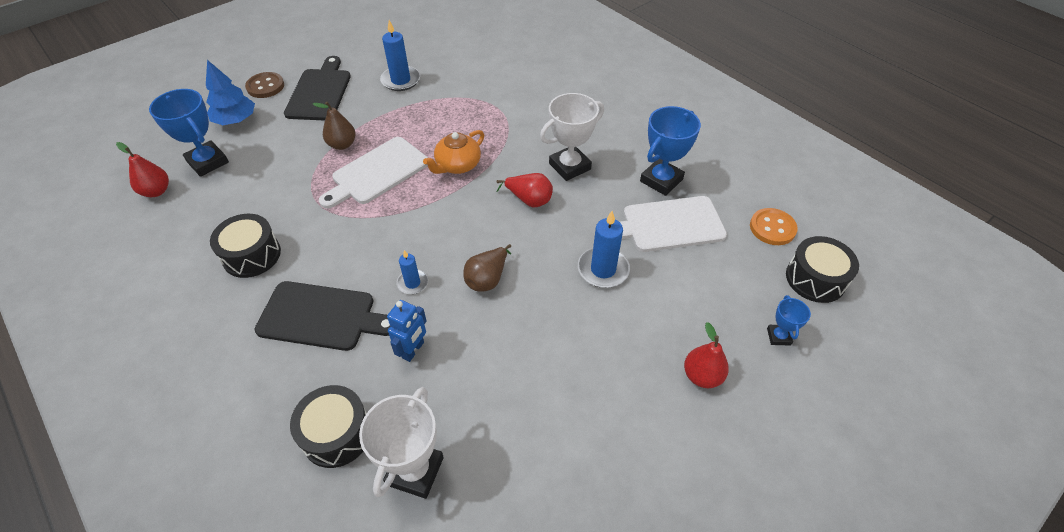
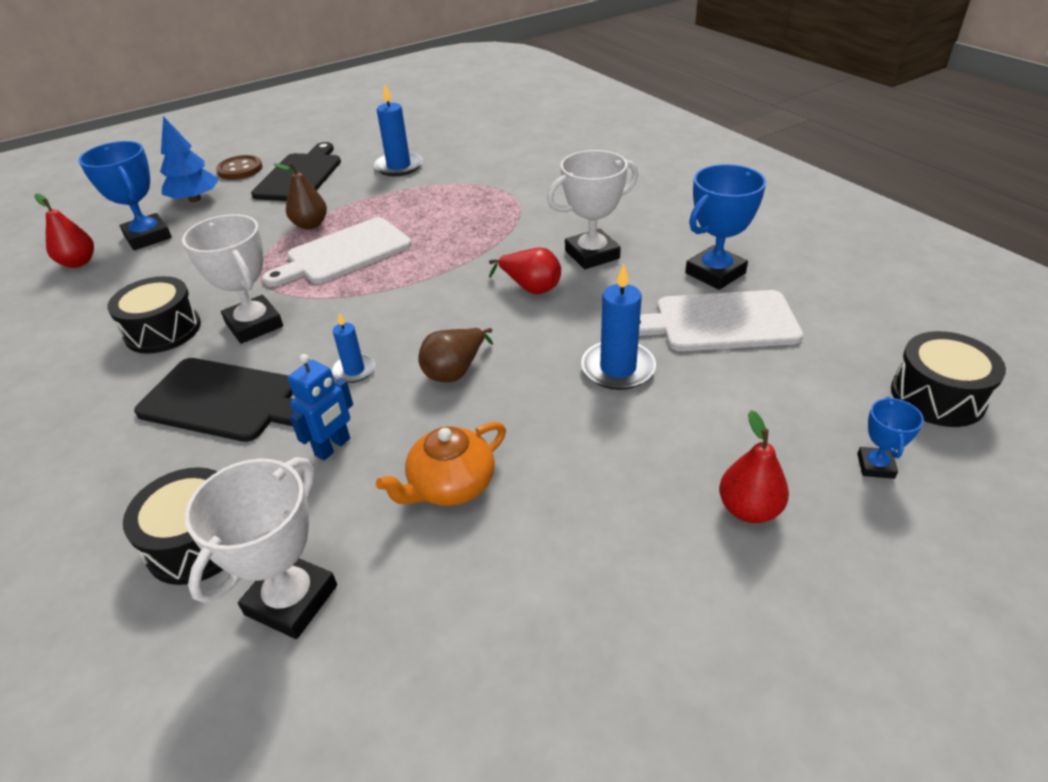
camera: 10 degrees right, 10 degrees down
orange teapot [423,130,484,174] -> orange teapot moved to [376,422,506,506]
orange button [750,208,798,245] -> none
none -> white trophy [182,214,283,344]

